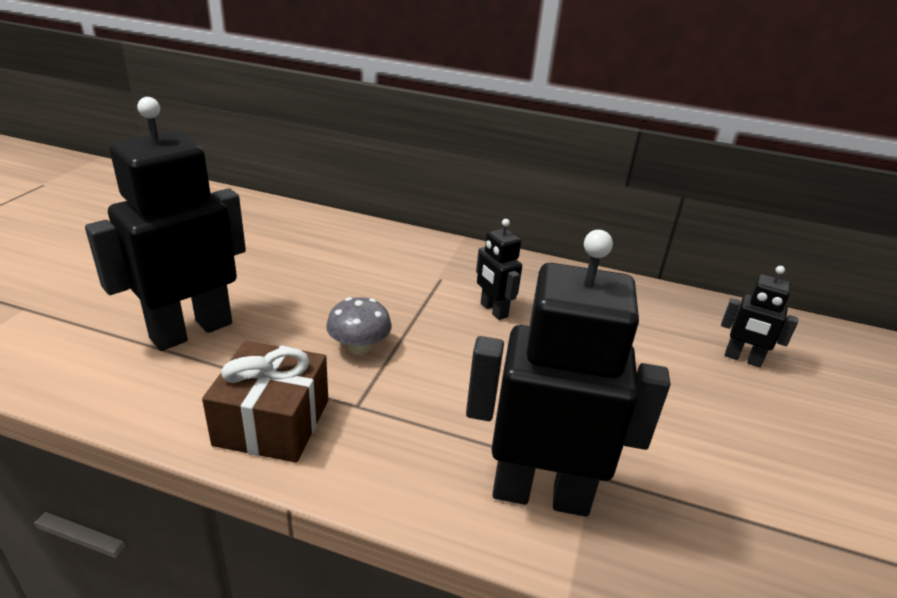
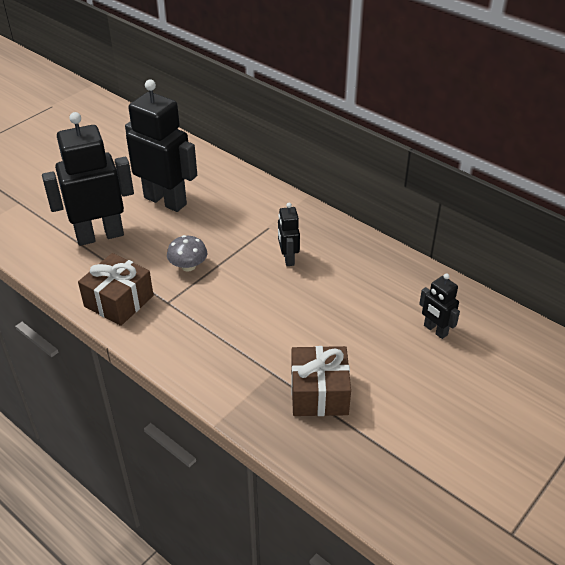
camera: 25 degrees right, 10 degrees up
black robot [466,230,671,517] -> black robot moved to [125,80,197,212]
none -> brown gift [291,346,351,416]

